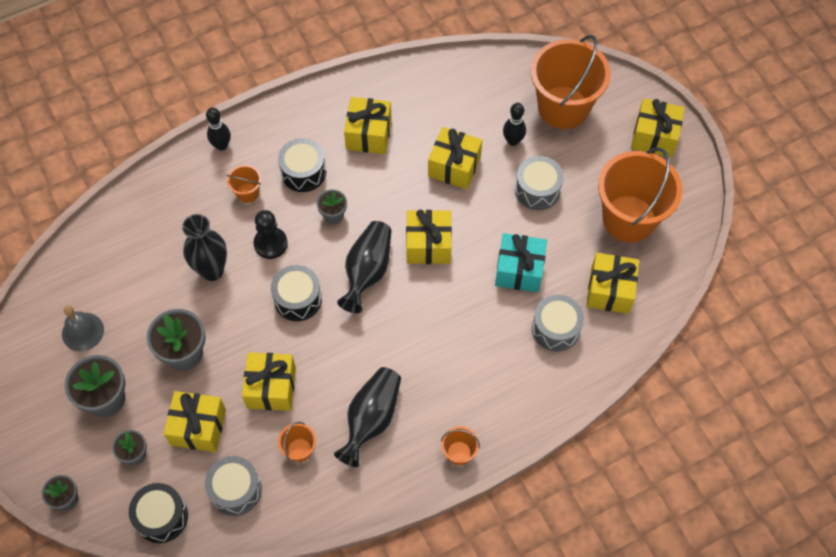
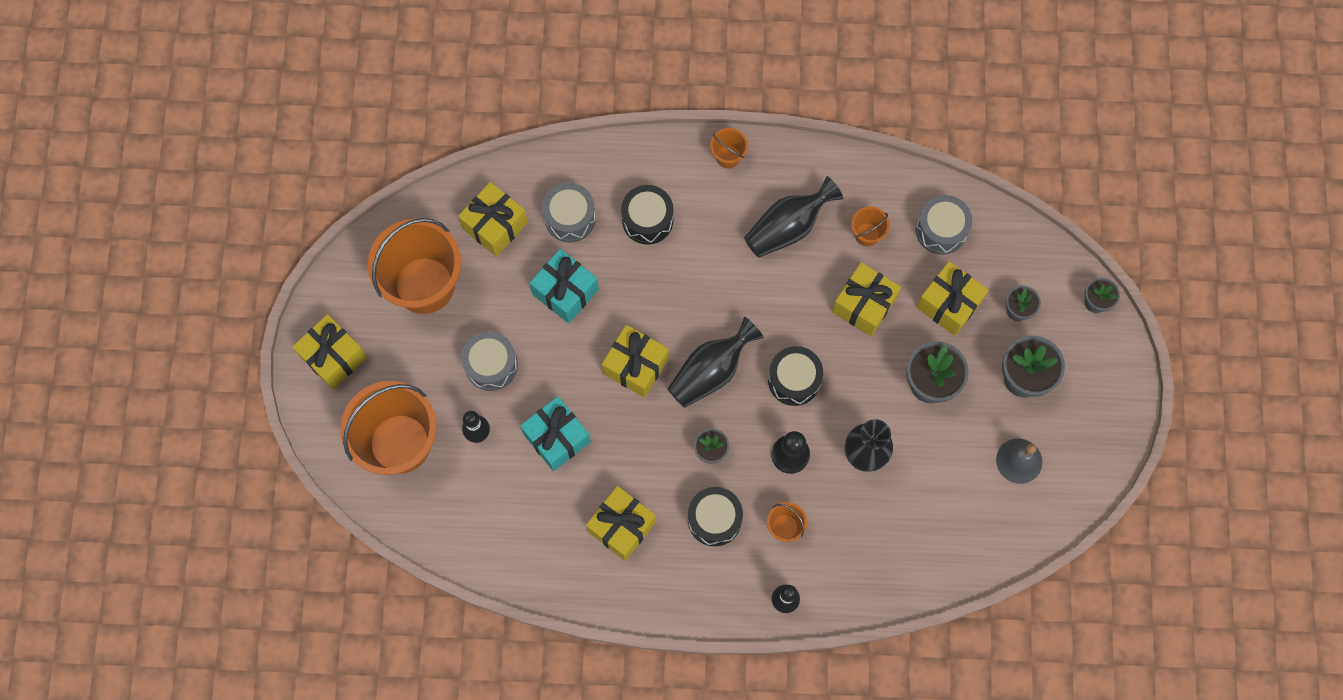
camera: 150 degrees left, 10 degrees up
black drum [129,483,188,543] -> black drum moved to [621,185,673,245]
yellow gift [428,127,482,189] -> turquoise gift [520,396,591,471]

